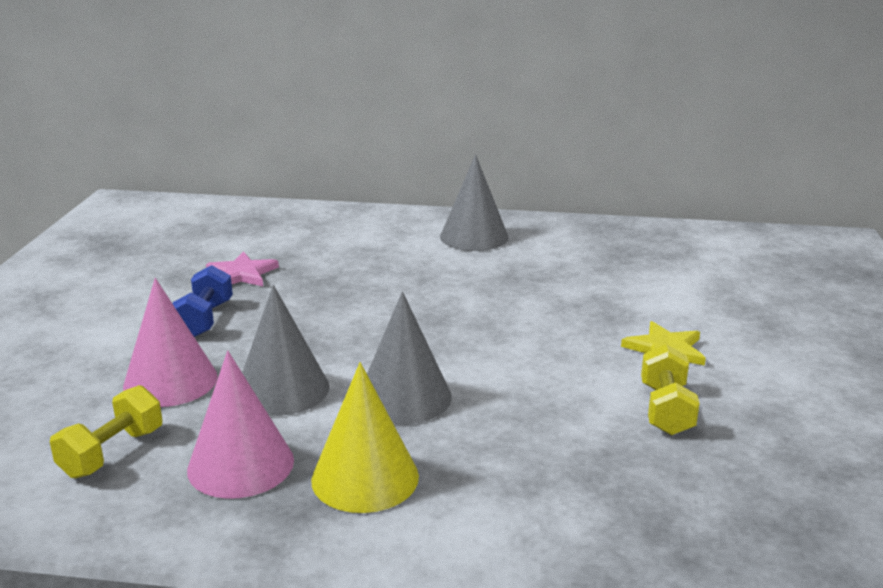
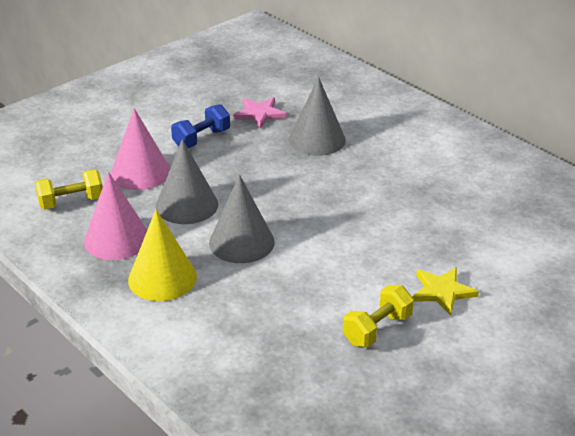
camera: 40 degrees right, 10 degrees up
grey cone [440,154,509,251] -> grey cone moved to [289,77,346,156]

